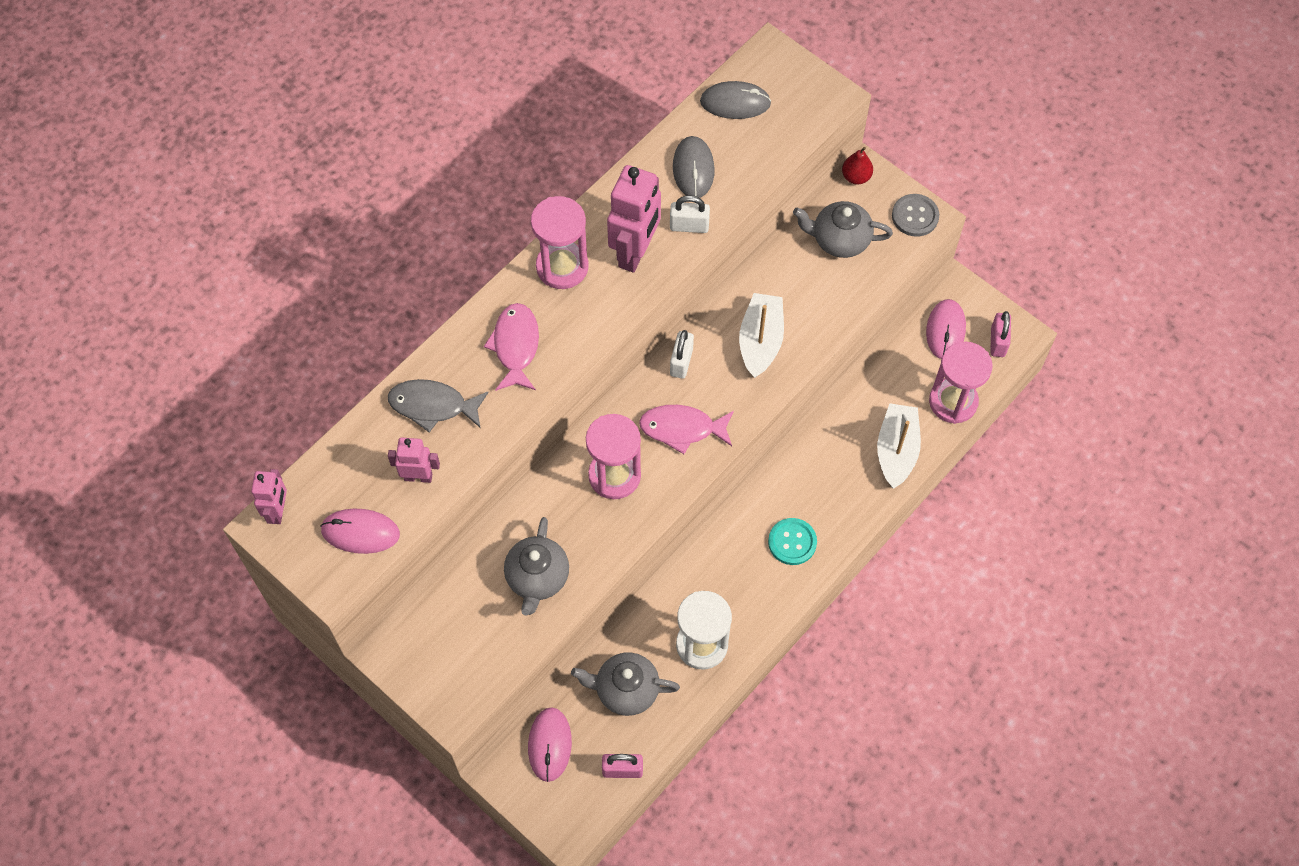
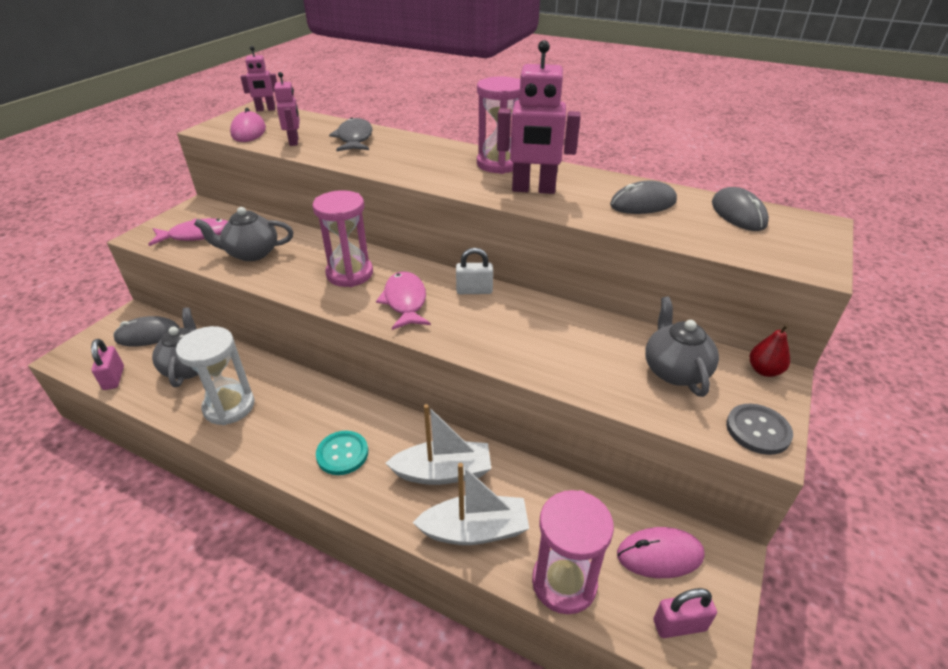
camera: 75 degrees right, 25 degrees down
pink fish [484,303,539,391] -> pink fish moved to [148,218,228,246]
pink mouse [528,707,572,782] -> grey mouse [113,316,179,347]
white padlock [670,195,710,233] -> none
white boat [739,293,784,378] -> white boat moved to [385,404,491,485]

